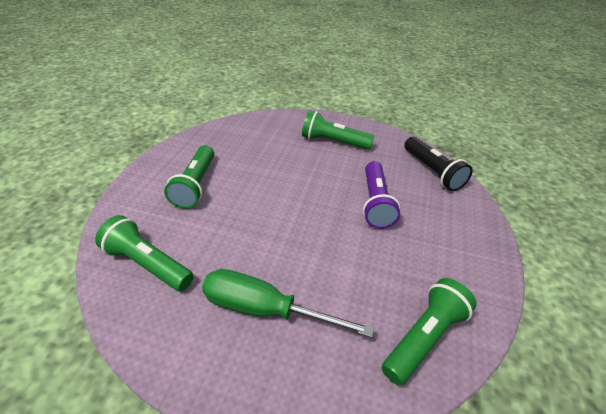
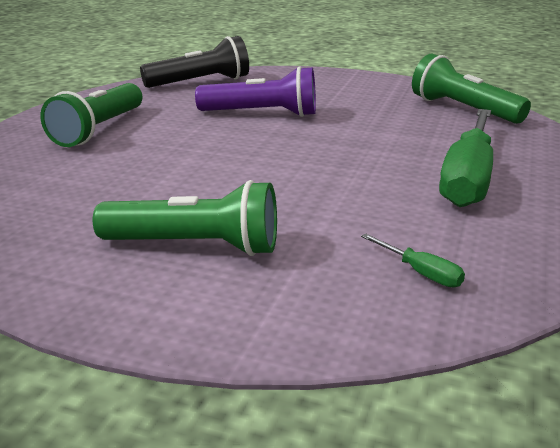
camera: 85 degrees left, 15 degrees down
green flashlight [95,215,194,292] -> green screwdriver [361,233,465,287]

